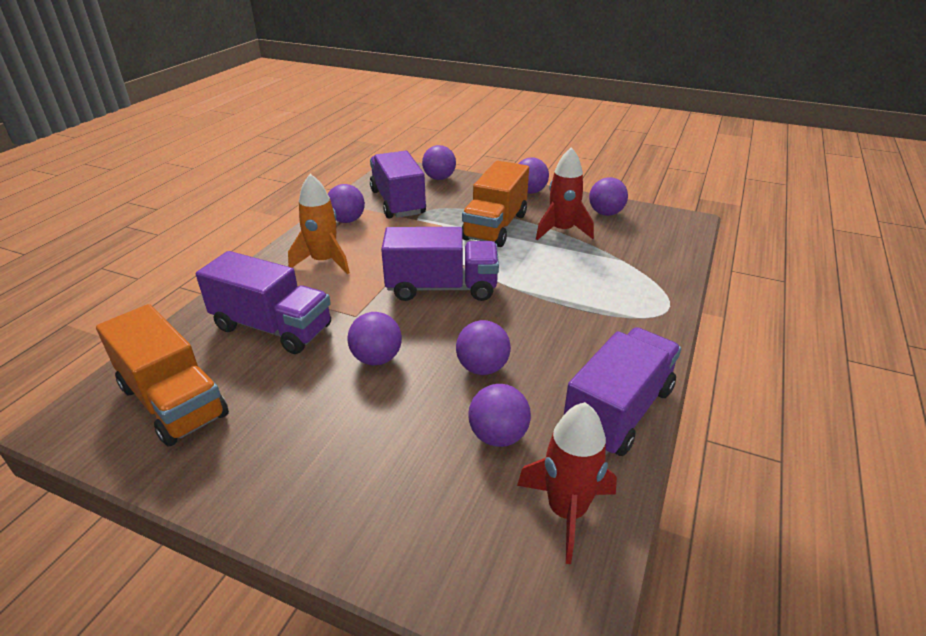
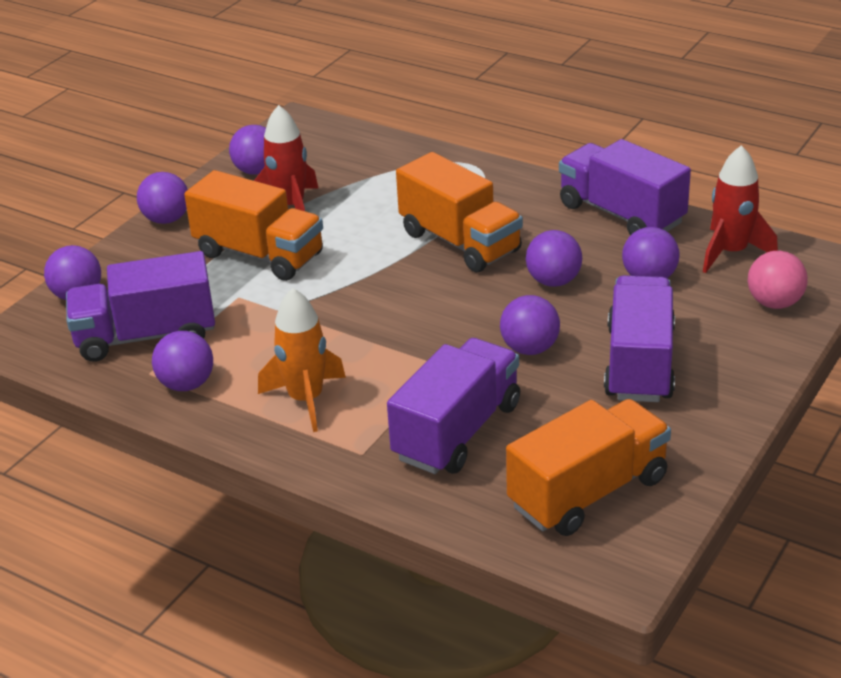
camera: 80 degrees left, 0 degrees up
purple truck [381,227,499,301] -> purple truck moved to [604,275,675,402]
none -> orange truck [396,152,523,272]
none -> pink ball [748,251,808,309]

